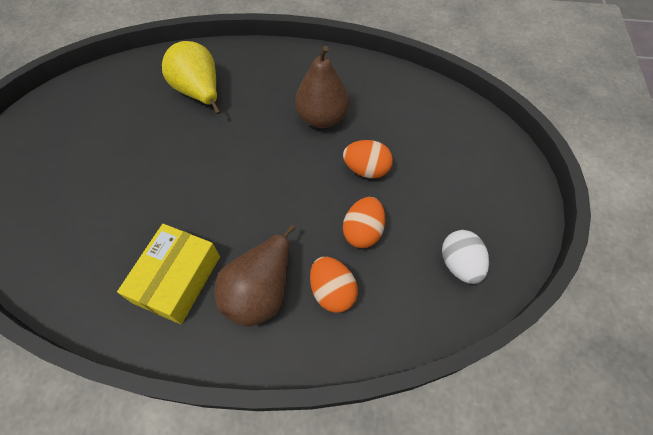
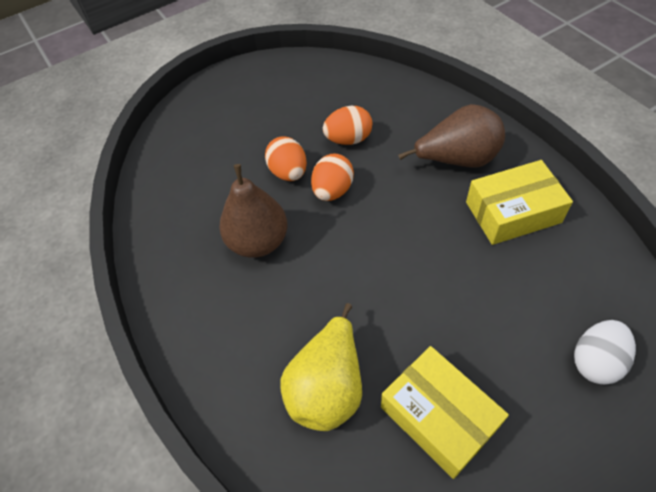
camera: 125 degrees left, 5 degrees down
orange egg [310,257,358,313] -> orange egg moved to [311,153,354,201]
white egg [442,230,489,284] -> white egg moved to [574,320,636,385]
none -> yellow box [381,346,509,479]

